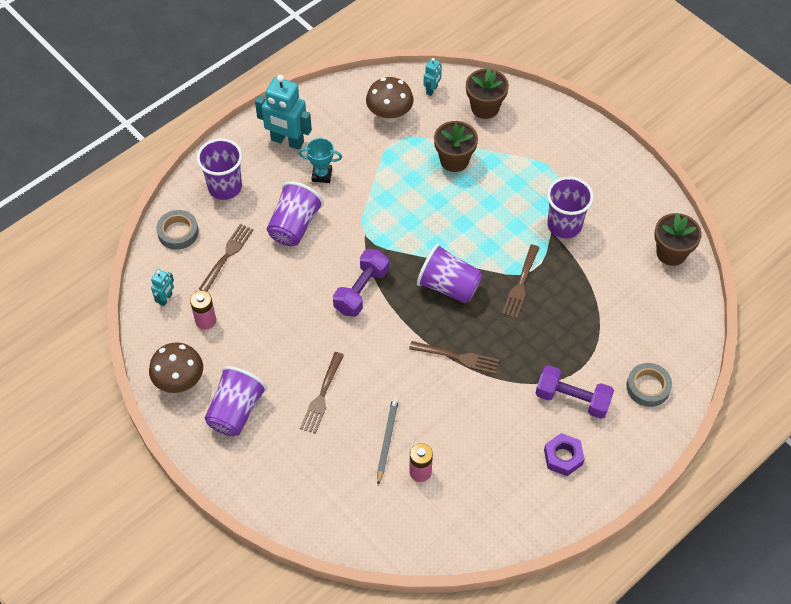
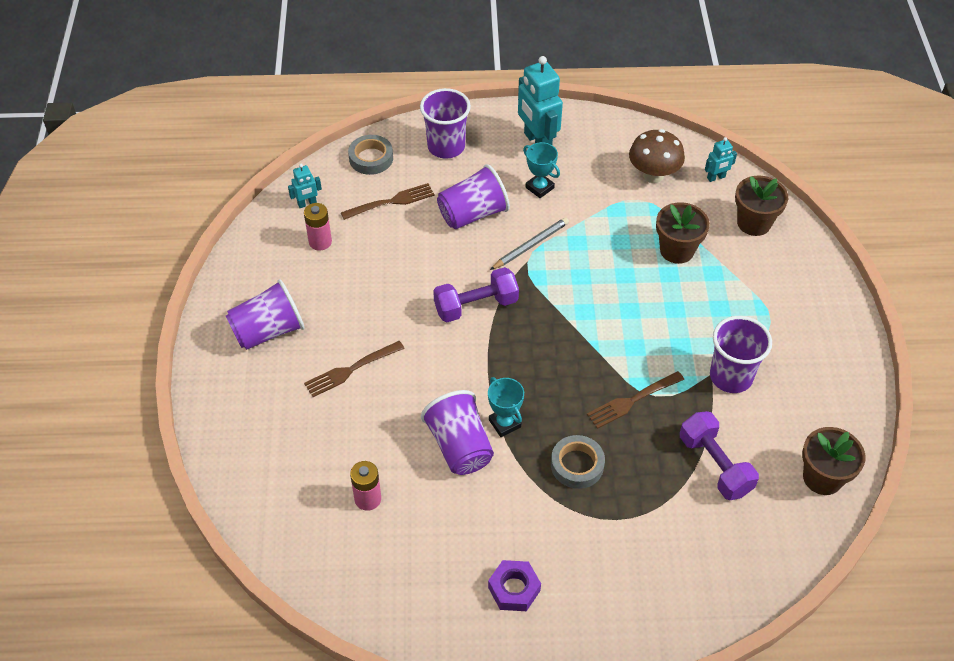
camera: 40 degrees right, 5 degrees down
brown mushroom [149,342,203,393] -> none
grey pencil [377,397,399,485] -> grey pencil moved to [490,217,569,270]
brown fork [409,341,499,374] -> turquoise trophy [488,377,524,437]
purple cup [417,244,483,303] -> purple cup moved to [421,390,494,475]
purple dumbbell [536,365,614,419] -> purple dumbbell moved to [680,411,759,500]
grey tape [626,363,672,407] -> grey tape moved to [551,435,605,489]

